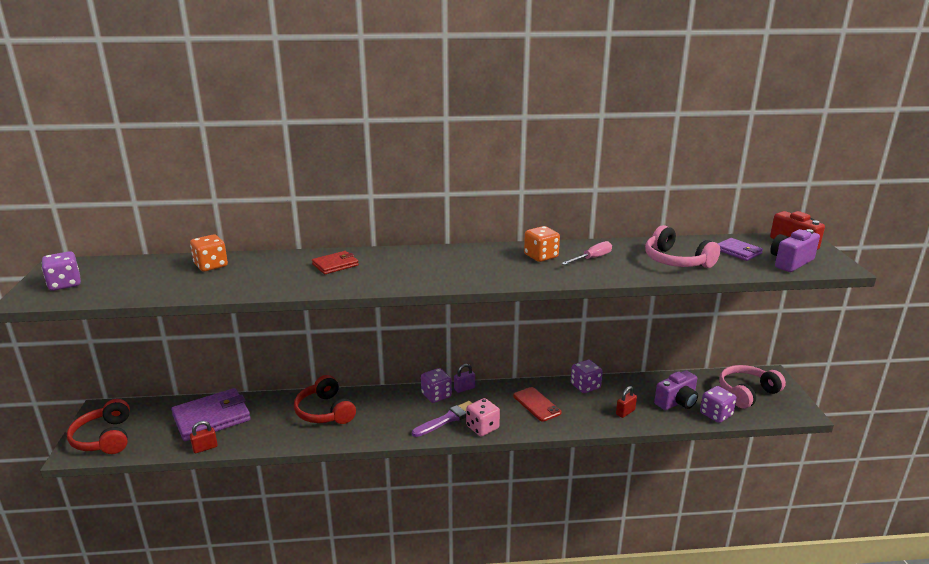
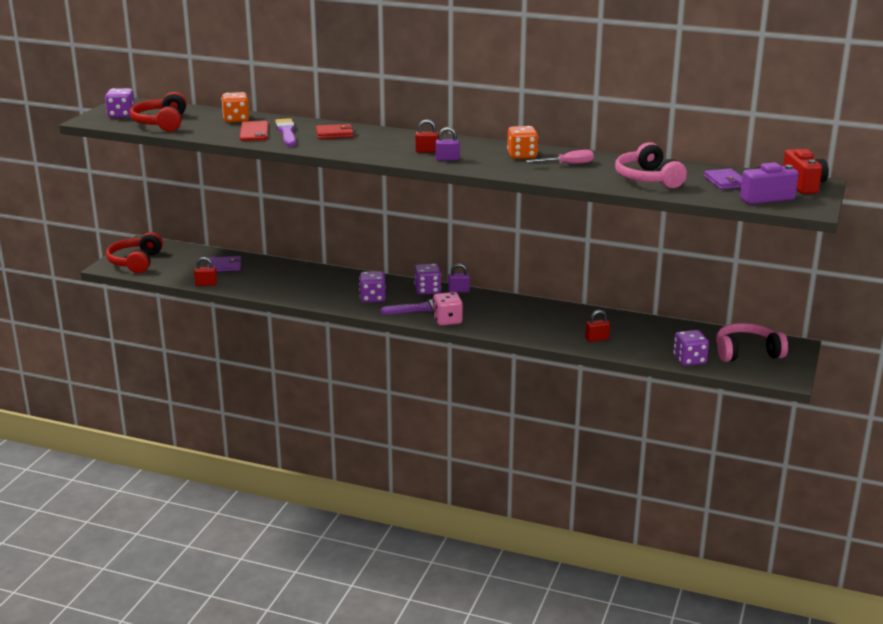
camera: 25 degrees right, 0 degrees up
purple wallet [171,388,251,442] -> purple wallet [207,256,241,272], size x0.53
red headphones [294,375,356,424] -> red headphones moved to [130,92,186,131]
red phone [513,387,561,422] -> red phone moved to [240,121,268,141]
purple dice [571,360,603,393] -> purple dice moved to [359,271,386,302]
purple camera [654,370,698,410] -> none
none -> purple brush [275,118,296,146]
none -> red padlock [415,119,439,153]
none -> purple padlock [436,127,460,161]

